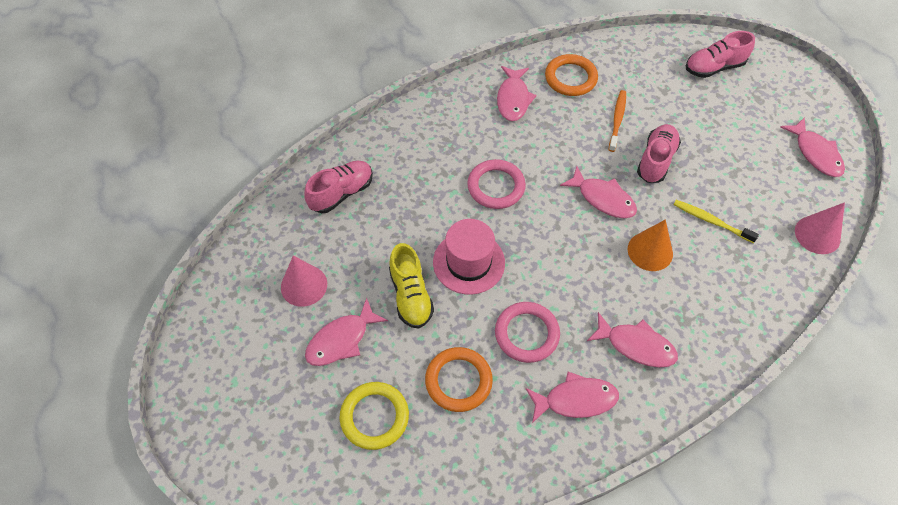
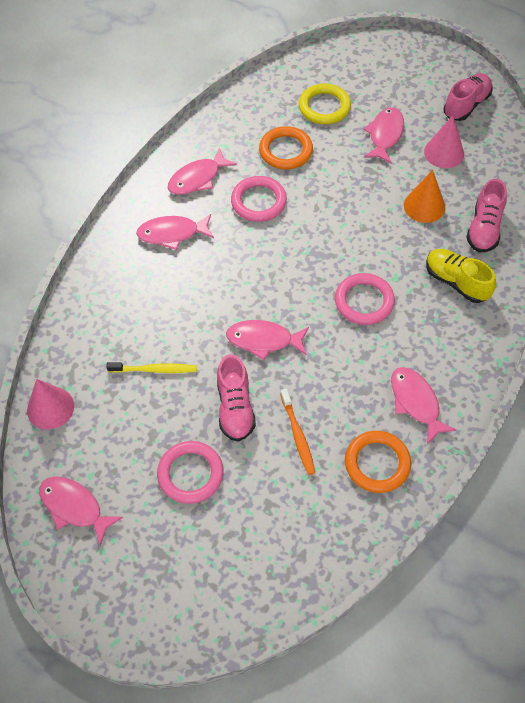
camera: 150 degrees right, 0 degrees up
yellow shoe [389,243,434,329] -> yellow shoe moved to [426,249,496,303]
pink hat [433,219,505,295] -> none
orange cone [628,220,673,271] -> orange cone moved to [404,170,445,223]
pink shoe [686,31,755,78] -> pink shoe moved to [444,73,493,121]
none -> pink ring [157,441,224,504]

